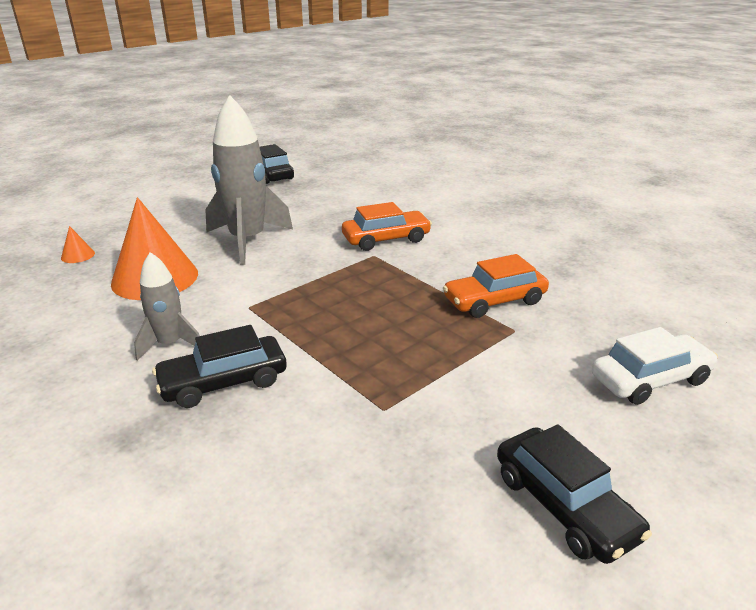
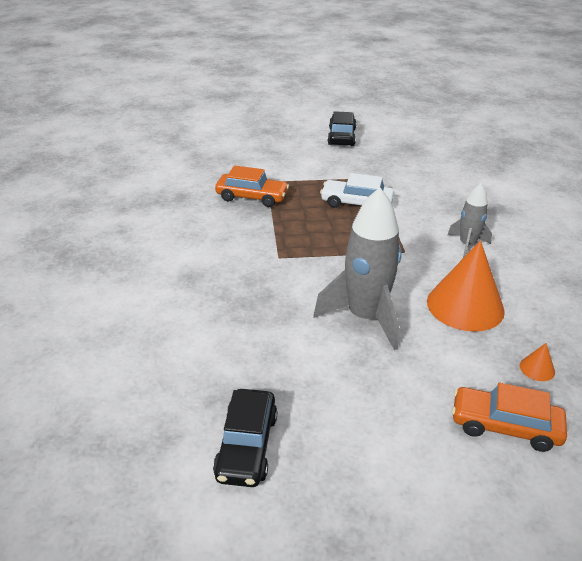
camera: 145 degrees left, 5 degrees up
black car [152,325,287,408] -> none
orange car [342,202,432,251] -> orange car moved to [452,383,567,452]
white car [592,327,718,405] -> white car moved to [320,173,394,208]

